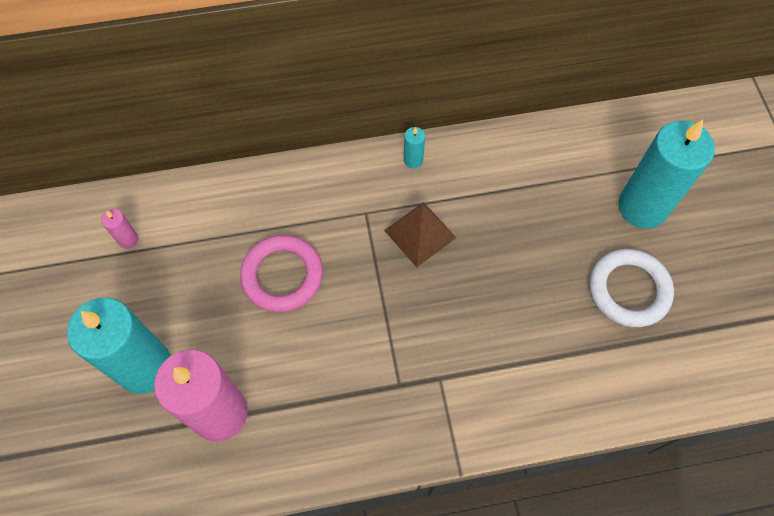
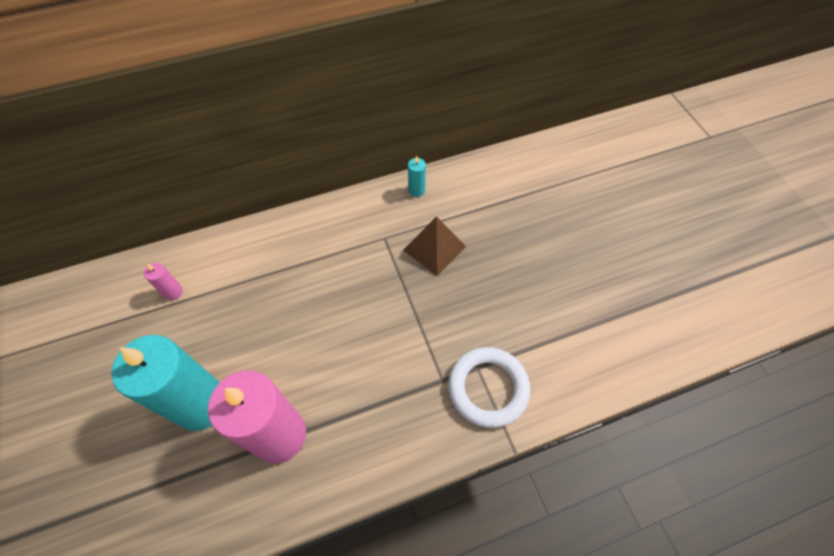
camera: 10 degrees left, 5 degrees down
pink ring [240,235,323,312] -> none
white ring [590,249,674,327] -> white ring moved to [449,347,531,428]
turquoise candle [618,120,715,229] -> none

